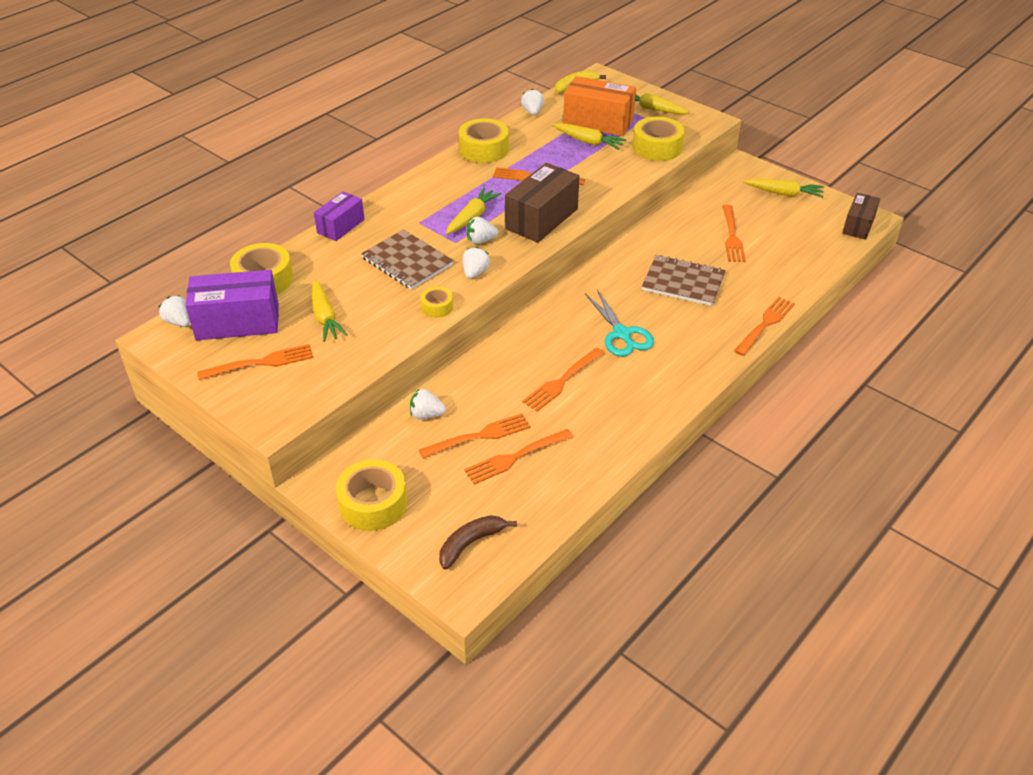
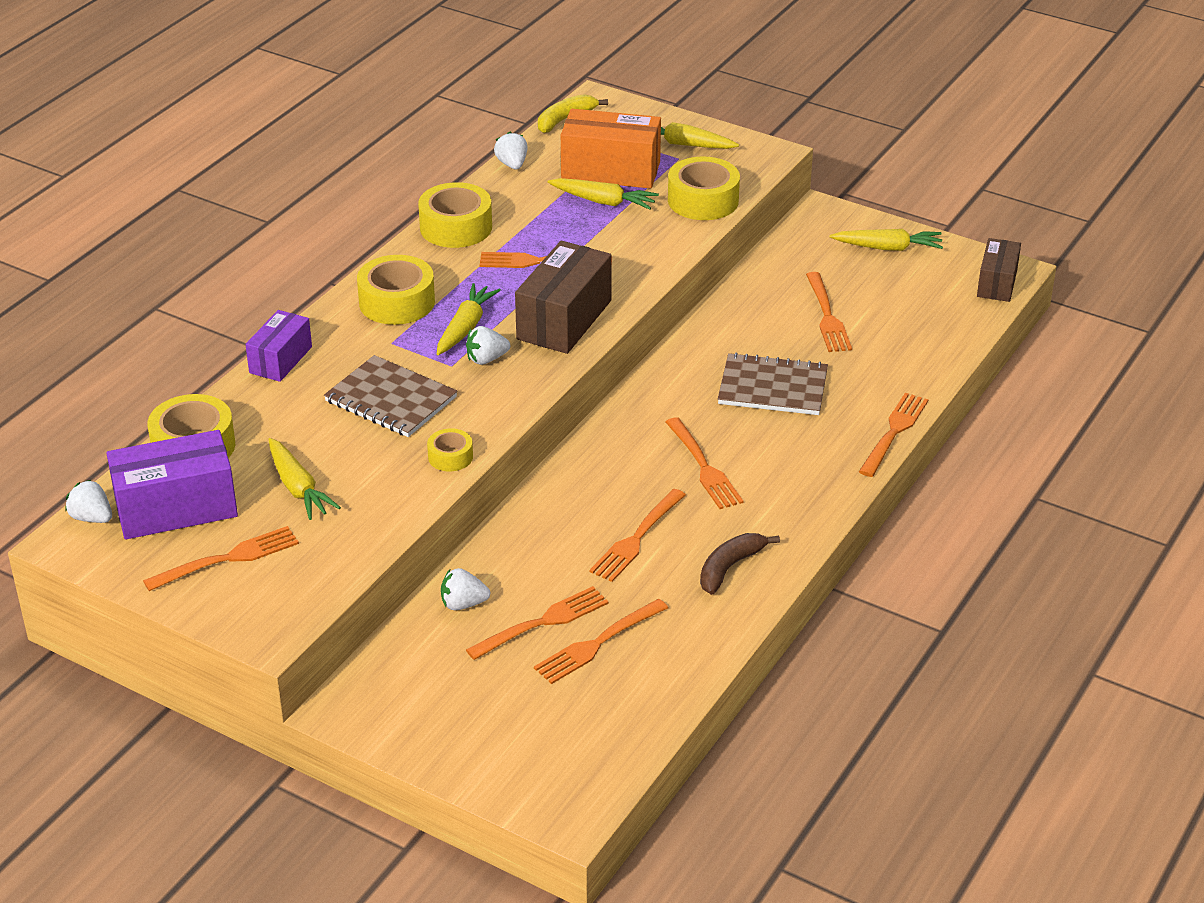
camera: 10 degrees left, 5 degrees down
yellow tape [336,459,407,531] -> yellow tape moved to [357,255,435,325]
brown banana [439,515,517,570] -> brown banana moved to [700,533,780,595]
white strawberry [463,247,490,279] -> none
turquoise scissors [585,289,654,357] -> orange fork [666,417,744,509]

